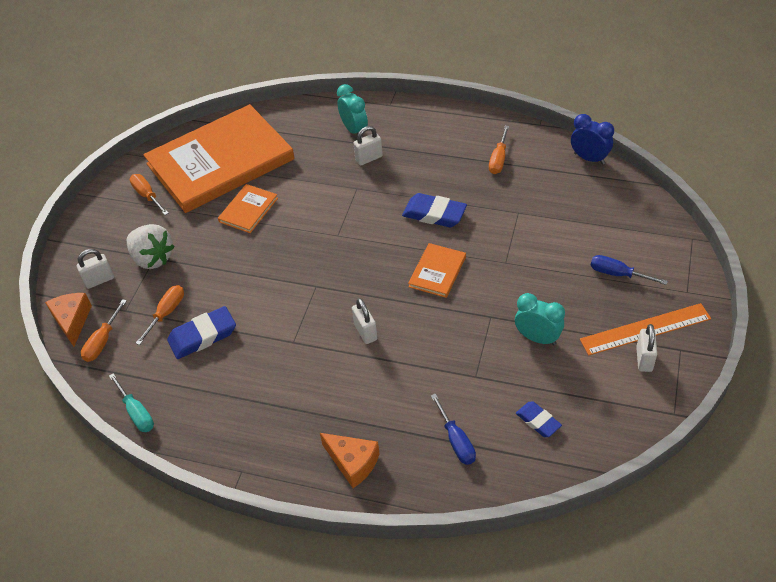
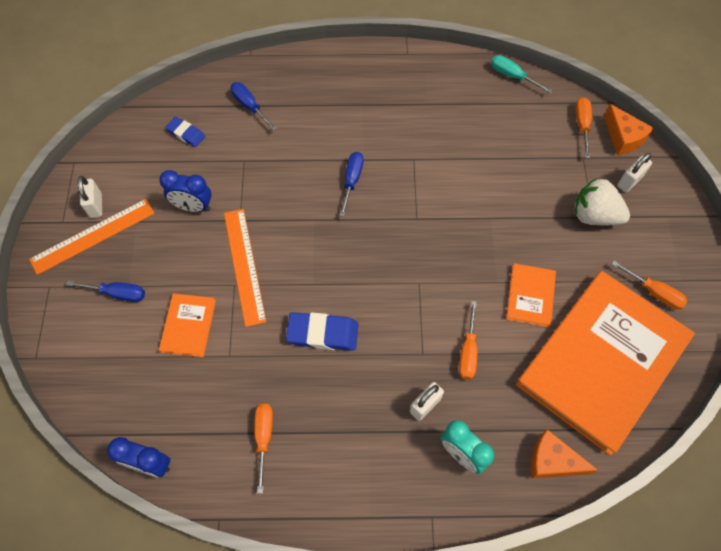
camera: 160 degrees right, 15 degrees up
orange screwdriver [136,285,184,345] -> orange screwdriver moved to [459,301,477,380]
blue eraser [167,306,236,359] -> none
orange cheese [320,433,380,488] -> orange cheese moved to [530,429,598,478]
white padlock [352,298,377,344] -> blue screwdriver [339,152,363,217]
orange book [408,243,466,298] -> orange book moved to [159,293,216,357]
turquoise clock [515,293,565,345] -> blue clock [159,170,212,212]
none -> orange ruler [224,209,266,327]

